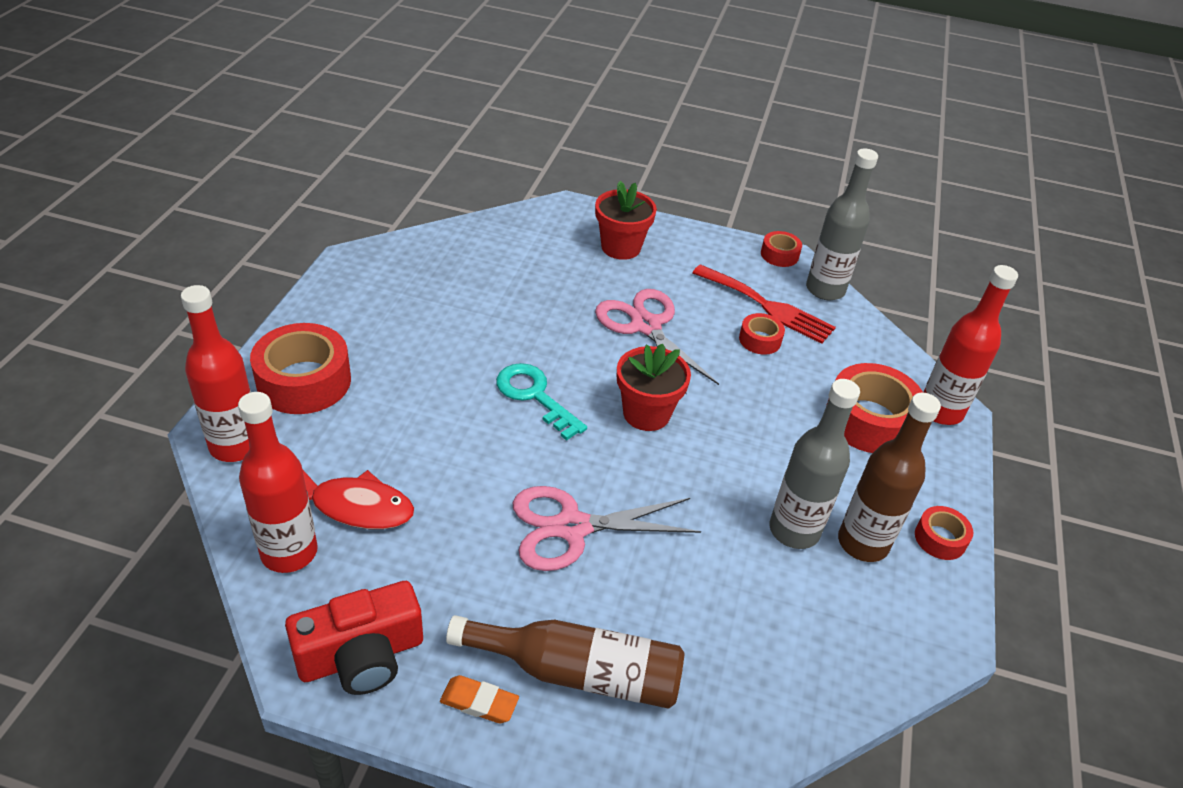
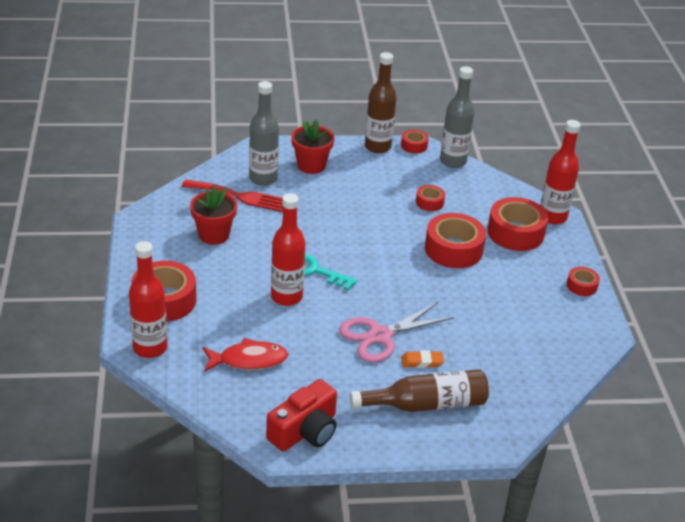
camera: 20 degrees left, 5 degrees down
red bottle [238,392,318,573] -> red bottle moved to [271,193,306,306]
orange eraser [440,675,519,723] -> orange eraser moved to [401,350,444,368]
pink scissors [595,289,719,394] -> none
red flower pot [617,344,691,431] -> red flower pot moved to [190,187,237,245]
red fork [692,264,836,344] -> red fork moved to [182,179,283,212]
grey bottle [770,379,860,549] -> grey bottle moved to [249,81,279,186]
brown bottle [838,393,941,562] -> brown bottle moved to [365,52,397,153]
none -> red tape [425,213,486,268]

